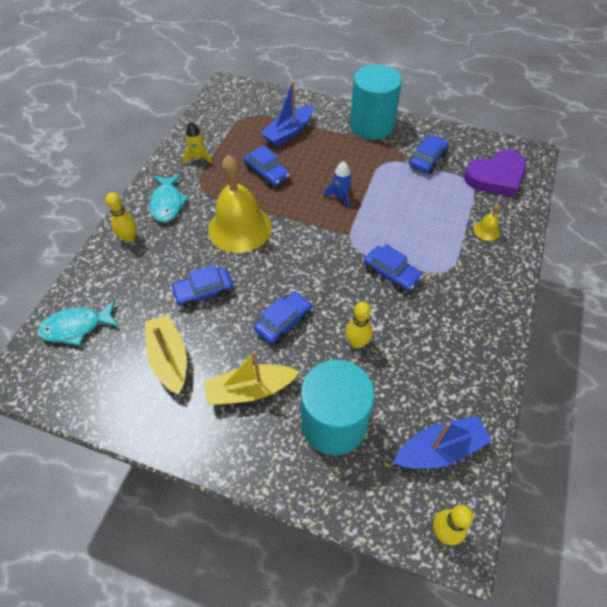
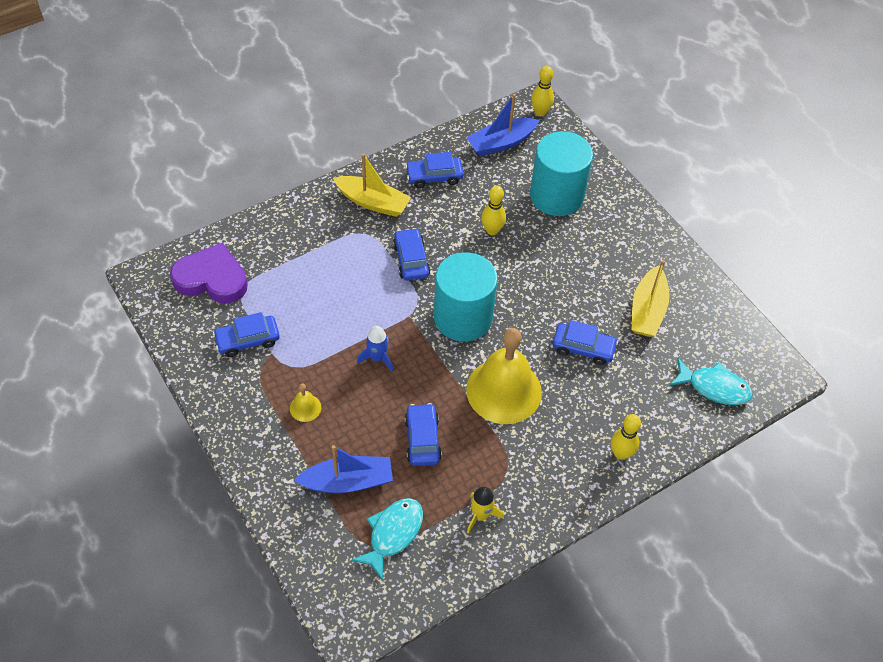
camera: 145 degrees left, 0 degrees up
turquoise fish [149,174,189,223] -> turquoise fish moved to [351,498,423,581]
yellow boat [204,351,299,405] -> yellow boat moved to [333,153,411,217]
blue car [254,291,312,344] -> blue car moved to [405,152,464,188]
turquoise cylinder [350,64,402,140] -> turquoise cylinder moved to [434,252,498,342]
blue boat [393,416,492,469] -> blue boat turned 45 degrees counterclockwise [466,94,540,156]
yellow bell [474,203,500,241] -> yellow bell moved to [290,384,321,422]

